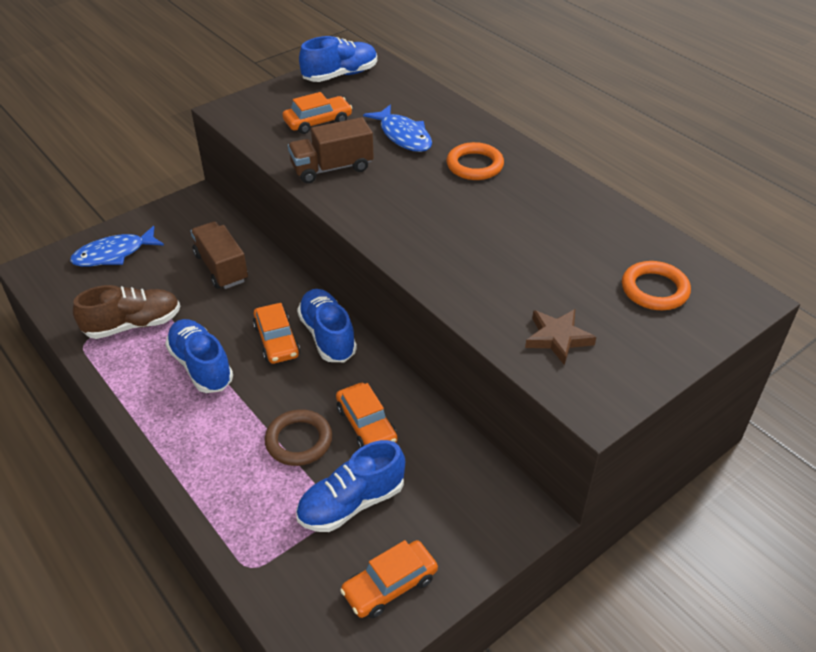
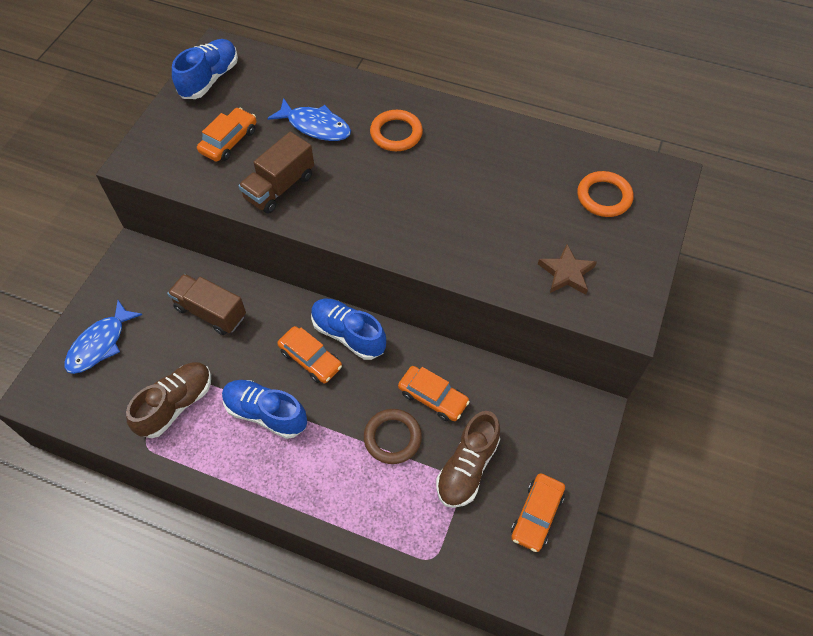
camera: 30 degrees left, 15 degrees up
blue shoe [296,440,405,532] -> brown shoe [436,411,500,508]

